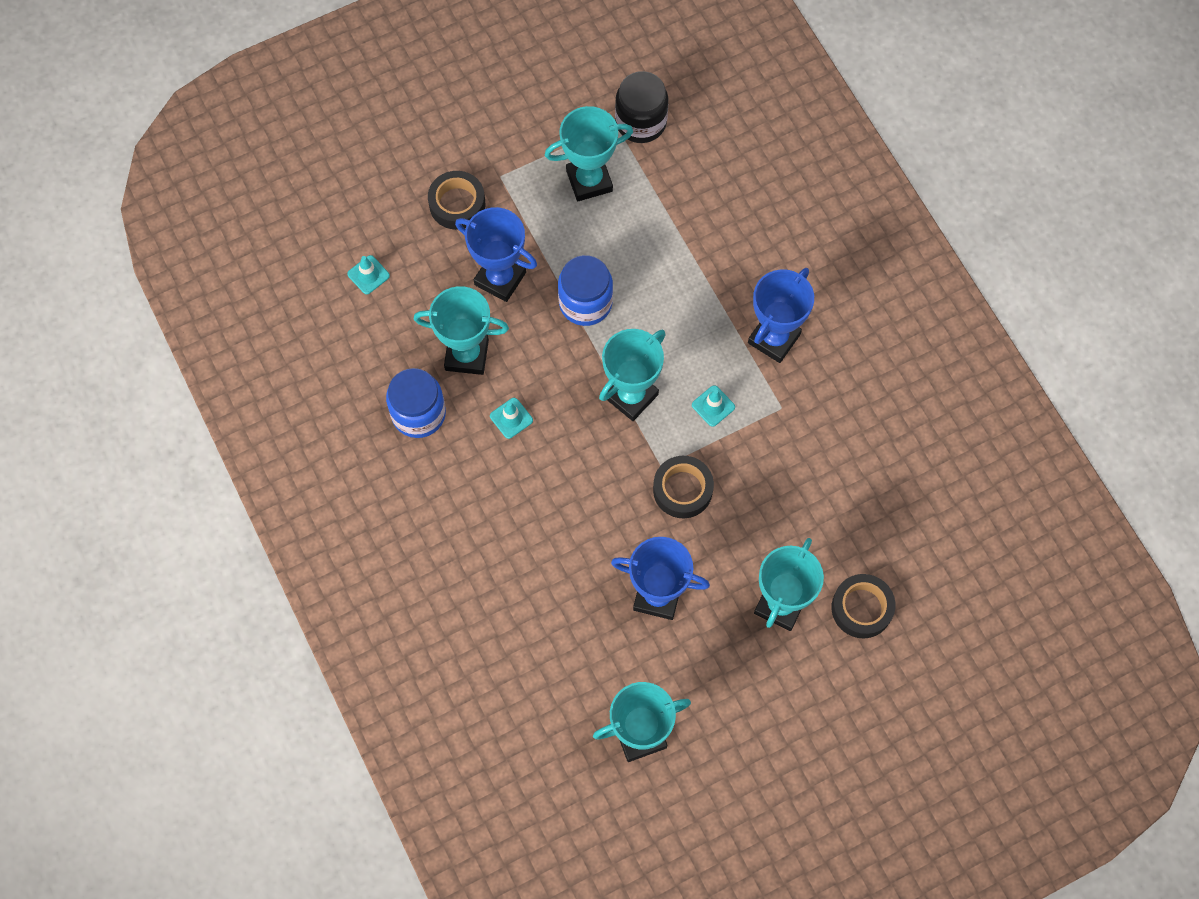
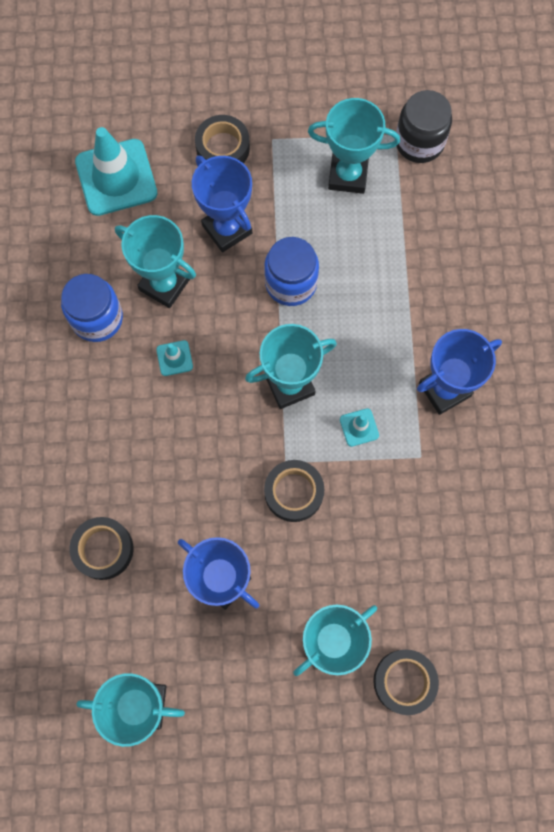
camera: 25 degrees right, 5 degrees up
turquoise traffic cone [347,255,390,294] -> turquoise traffic cone [75,127,157,216], size x2.28
none -> black tape [70,517,134,580]

